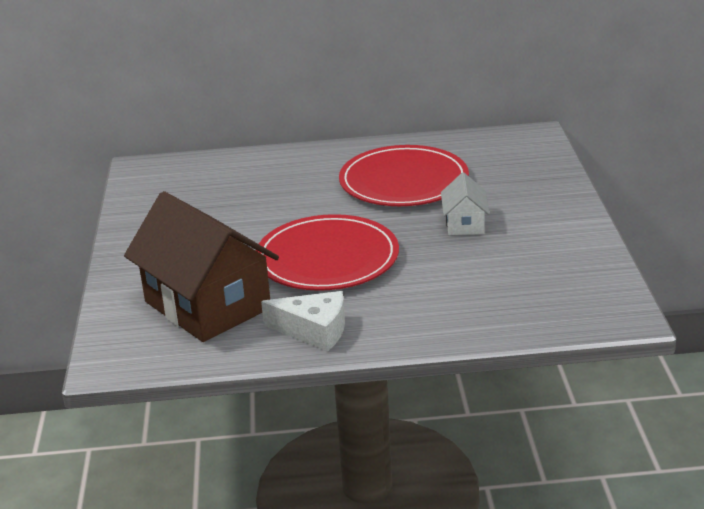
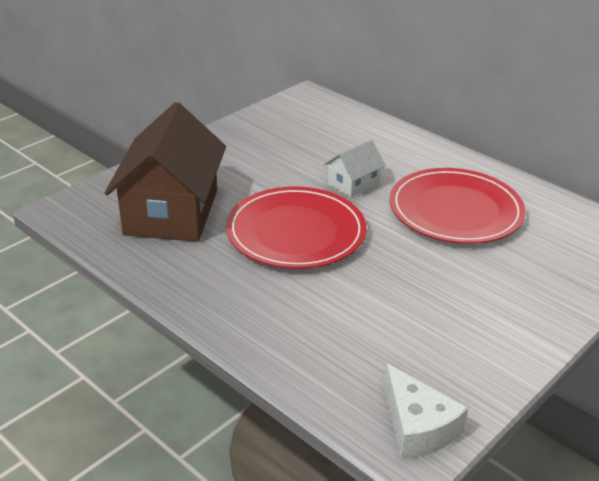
camera: 45 degrees right, 5 degrees up
white cheese [261,291,345,352] -> white cheese moved to [384,363,468,459]
white house [441,172,490,235] -> white house moved to [324,140,386,198]

